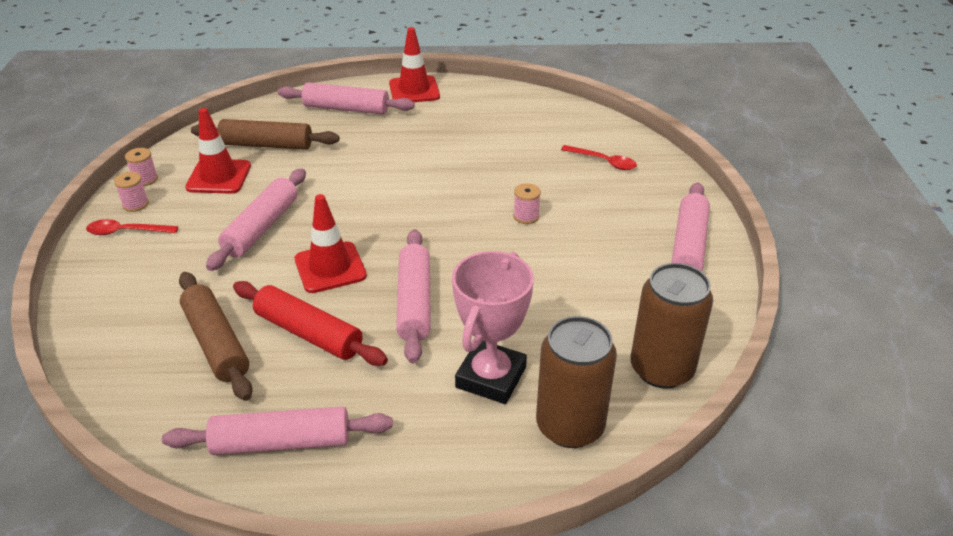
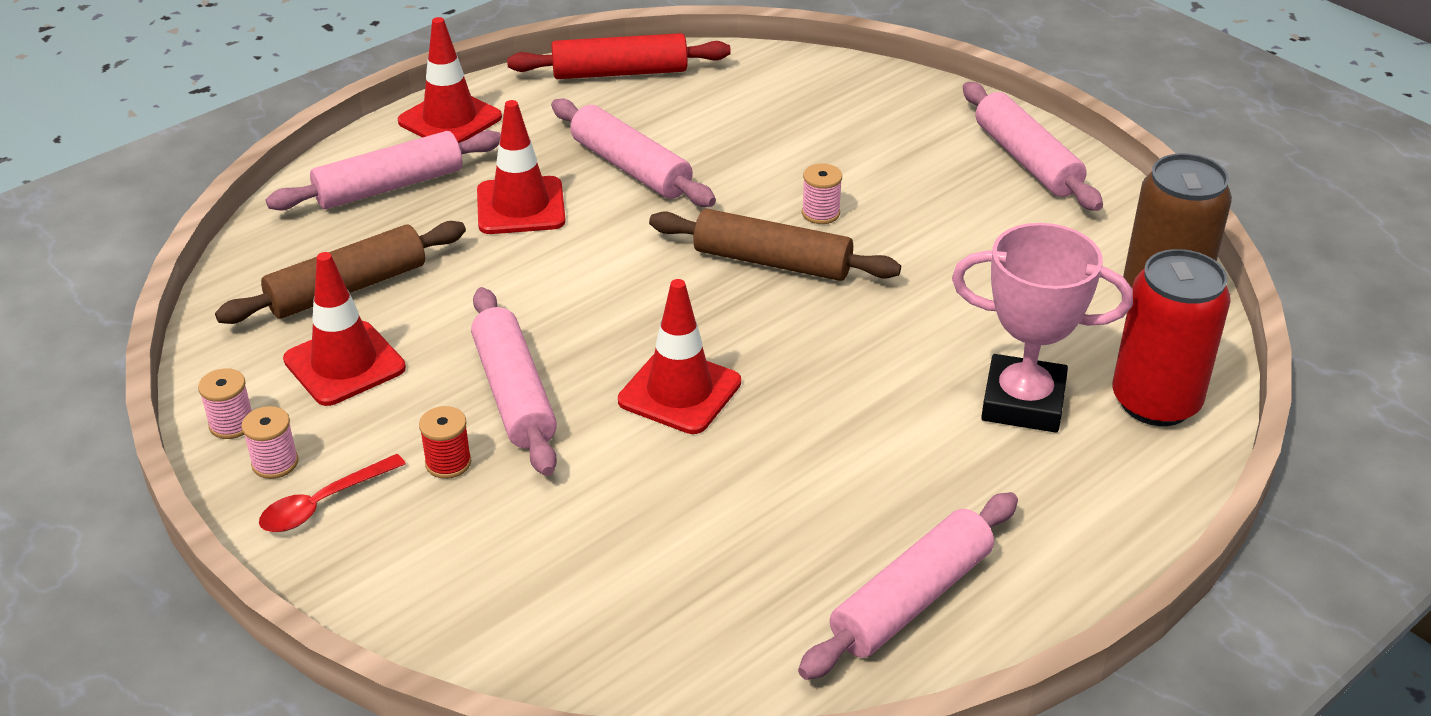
camera: 40 degrees left, 0 degrees up
brown rolling pin [179,272,253,401] -> brown rolling pin moved to [649,209,901,281]
red rolling pin [233,281,388,366] -> red rolling pin moved to [507,33,731,79]
pink rolling pin [396,229,431,364] -> pink rolling pin moved to [551,99,716,207]
pink trophy [452,251,534,404] -> pink trophy turned 60 degrees counterclockwise [952,223,1133,433]
brown can [536,316,617,448] -> red can [1112,249,1231,426]
red spoon [561,145,637,170] -> none
none -> red spool [419,406,472,479]
none -> red traffic cone [477,100,566,234]

